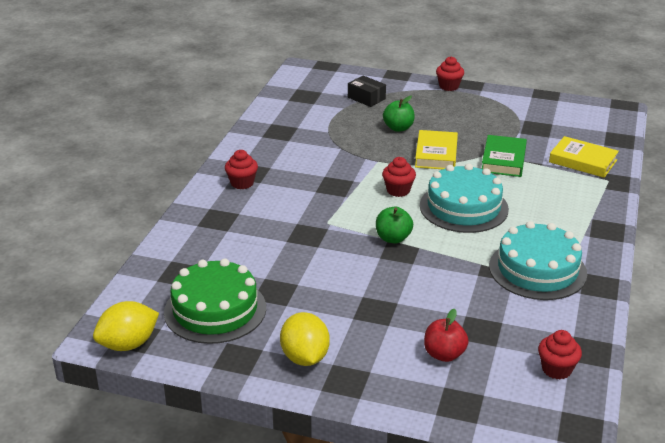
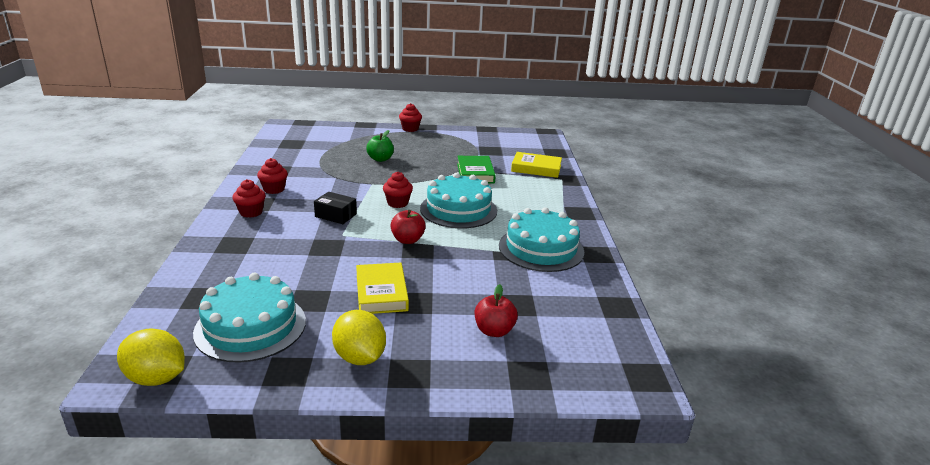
camera: 20 degrees left, 5 degrees down
yellow lemon [93,301,159,351] -> yellow lemon turned 75 degrees clockwise [117,328,185,386]
green cake [164,258,266,344] -> turquoise cake [193,273,306,363]
black box [348,76,386,107] -> black box moved to [314,192,357,224]
green apple [376,207,413,244] -> red apple [390,210,426,244]
yellow book [415,130,458,169] -> yellow book moved to [356,263,409,314]
red cupcake [538,330,582,380] -> red cupcake moved to [257,158,288,194]

